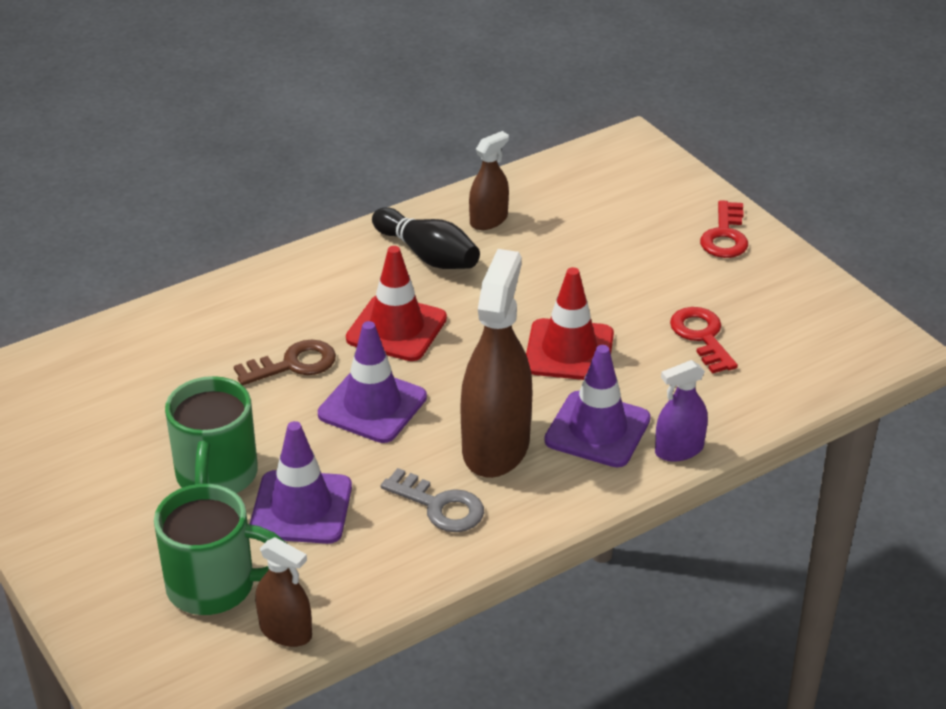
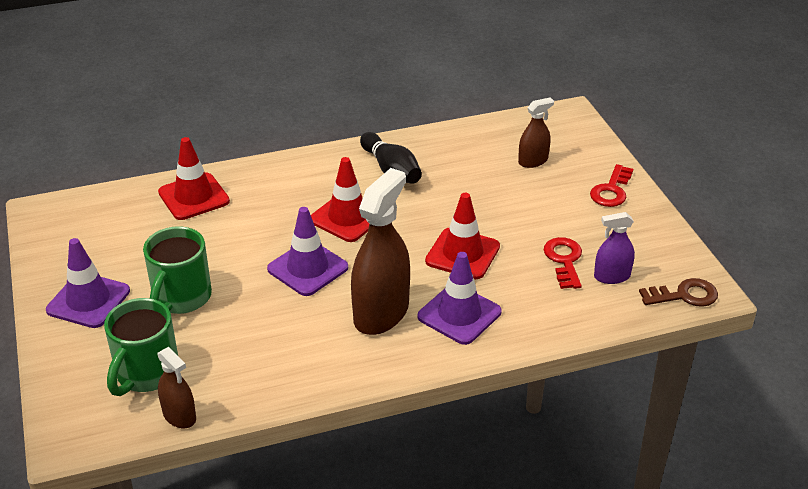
camera: 15 degrees right, 0 degrees up
green mug [154,484,286,615] -> green mug turned 90 degrees clockwise [104,298,178,396]
brown key [234,340,336,385] -> brown key moved to [639,278,718,307]
purple traffic cone [250,421,352,544] -> purple traffic cone moved to [46,238,130,328]
grey key [381,468,484,532] -> none
brown spray bottle [469,131,509,230] -> brown spray bottle moved to [518,98,554,168]
purple spray bottle [655,360,708,462] -> purple spray bottle moved to [594,212,635,284]
none -> red traffic cone [158,137,230,220]

